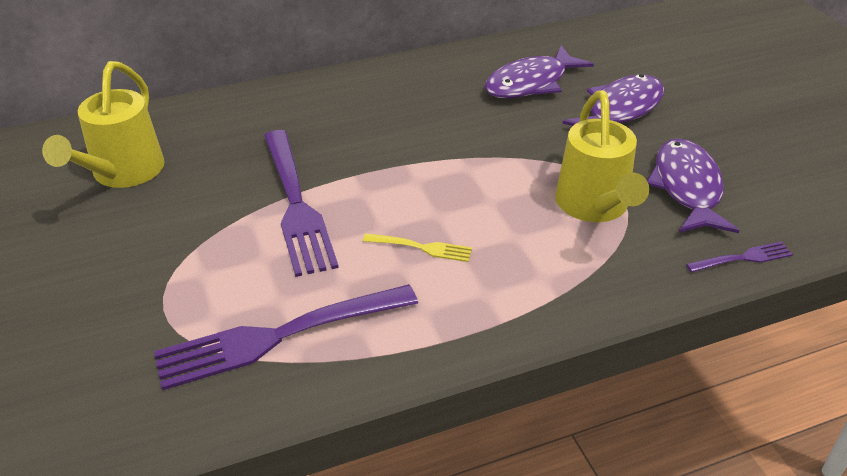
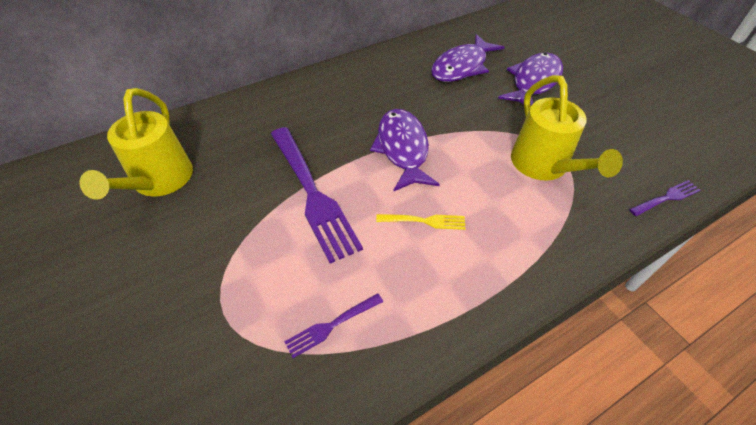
camera: 10 degrees left, 10 degrees up
purple fork [154,284,418,390] -> purple fork [284,293,383,358], size x0.46
purple fish [647,138,740,233] -> purple fish moved to [370,109,440,192]

